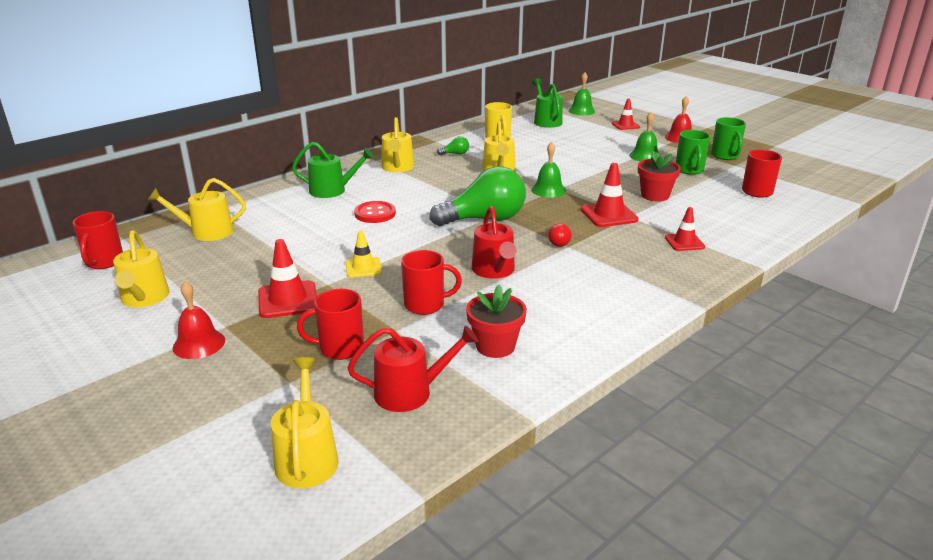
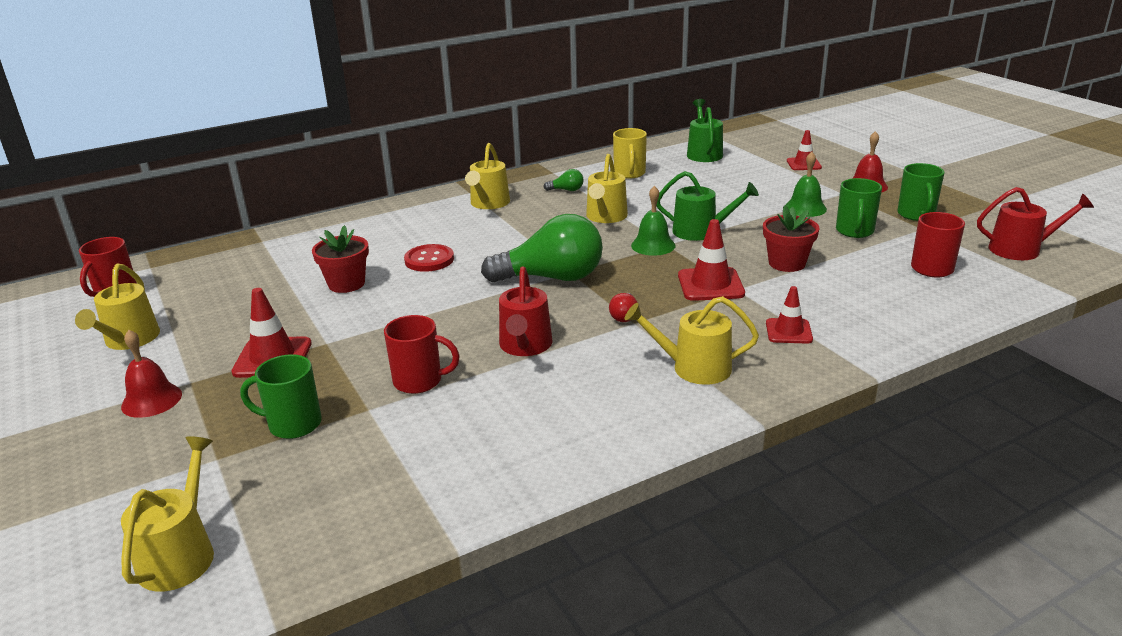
camera: 15 degrees right, 0 degrees up
yellow watering can [148,178,246,241] -> yellow watering can moved to [624,296,759,385]
green watering can [292,142,374,198] -> green watering can moved to [657,171,759,241]
red mug [297,289,364,360] -> green mug [240,354,322,439]
yellow traffic cone [346,231,382,278] -> none
red watering can [347,326,478,412] -> red watering can moved to [977,187,1094,260]
red flower pot [466,285,527,358] -> red flower pot moved to [312,225,369,293]
green bell [568,72,595,116] -> none

